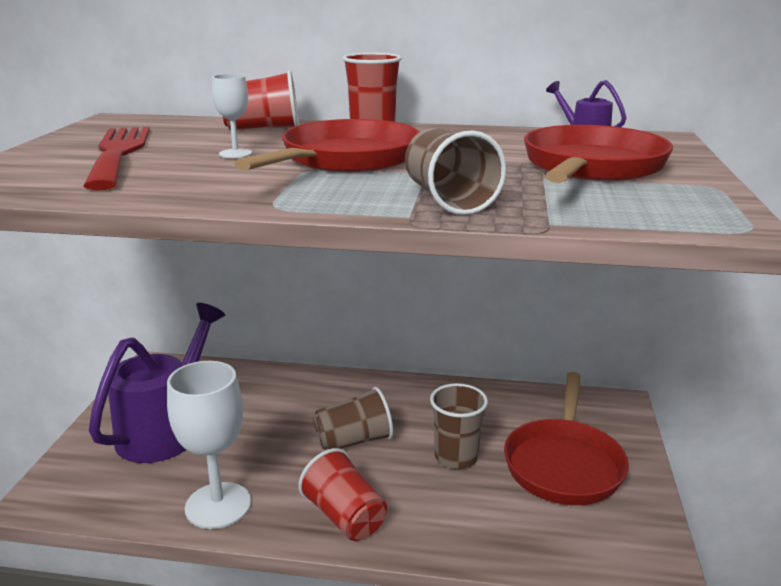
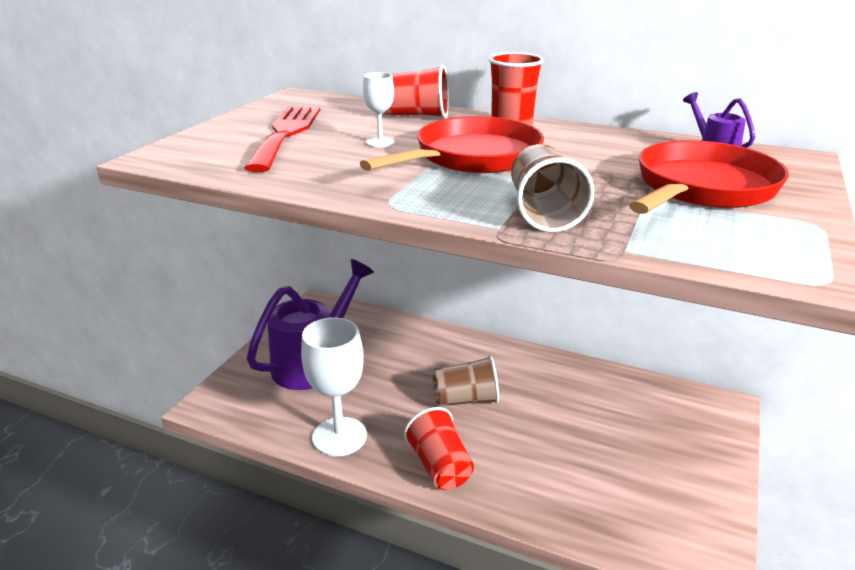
camera: 15 degrees right, 5 degrees up
brown cup [430,383,488,469] -> none
red pan [504,372,629,505] -> none

